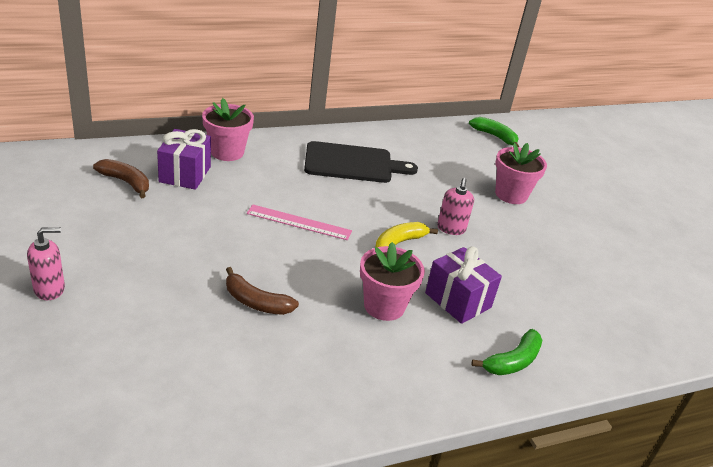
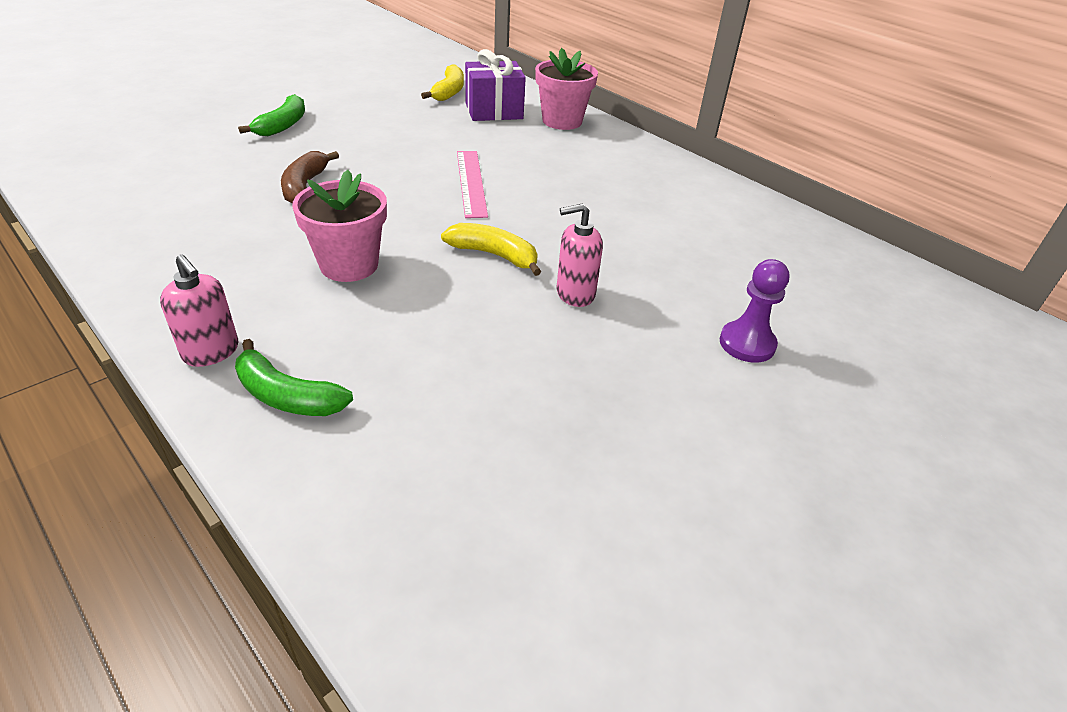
camera: 70 degrees right, 5 degrees up
pink soap dispenser [27,227,65,300] -> pink soap dispenser moved to [160,255,238,367]
brown banana [93,159,149,198] -> yellow banana [421,64,464,101]
black cutting board [304,141,418,183] -> none
purple gift [425,246,502,324] -> none
green banana [469,117,519,147] -> green banana moved to [238,94,305,136]
pink flower pot [495,143,547,204] -> purple pawn [720,259,789,363]

